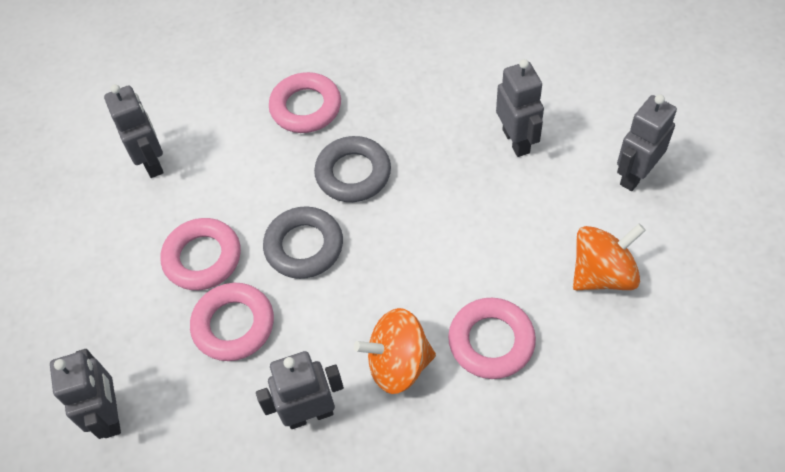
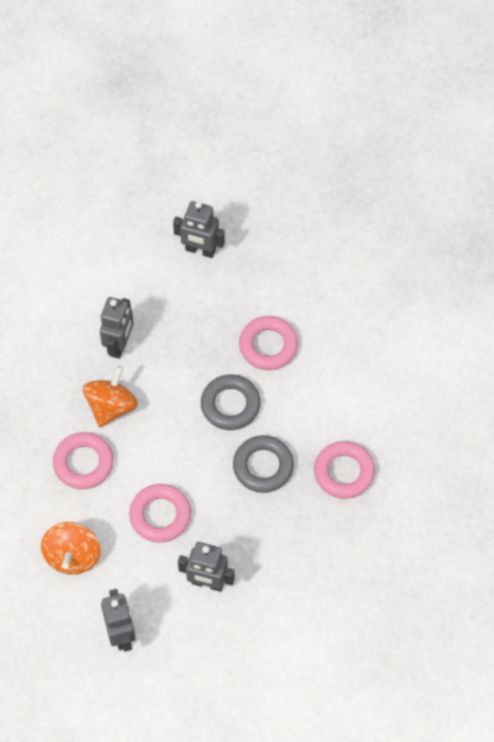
camera: 120 degrees right, 5 degrees up
grey robot [104,84,164,178] -> none
pink ring [190,283,274,361] -> pink ring moved to [129,484,191,543]

